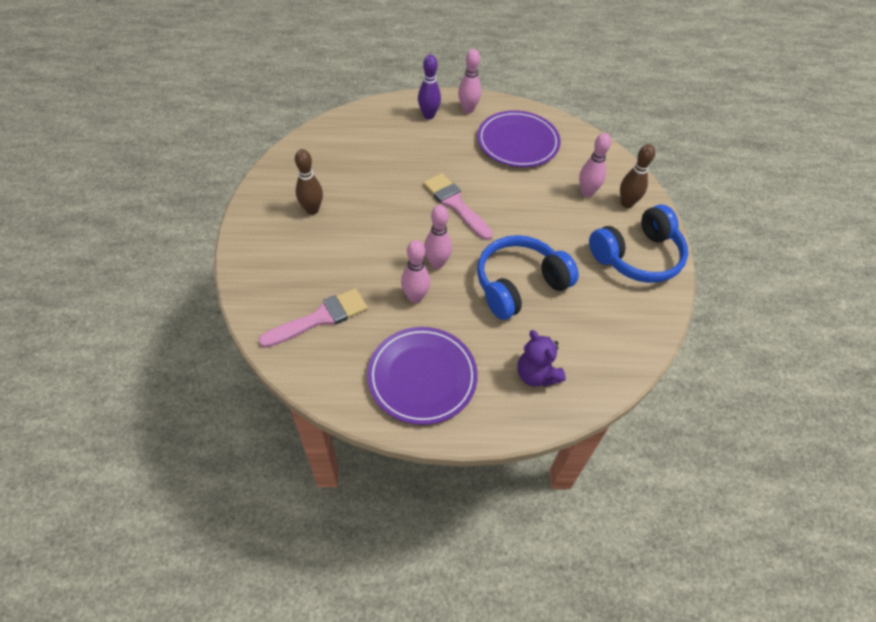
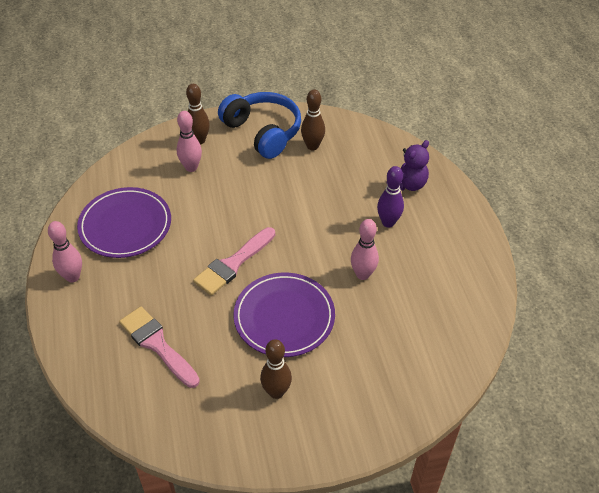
camera: 100 degrees left, 5 degrees down
pink brush [258,288,368,348] -> pink brush moved to [119,306,200,388]
purple plate [367,327,478,425] -> purple plate moved to [233,273,335,357]
purple bowling pin [418,54,441,119] -> purple bowling pin moved to [377,166,404,227]
pink bowling pin [424,205,452,269] -> none
blue headphones [477,235,579,320] -> none
none -> brown bowling pin [301,90,325,150]

